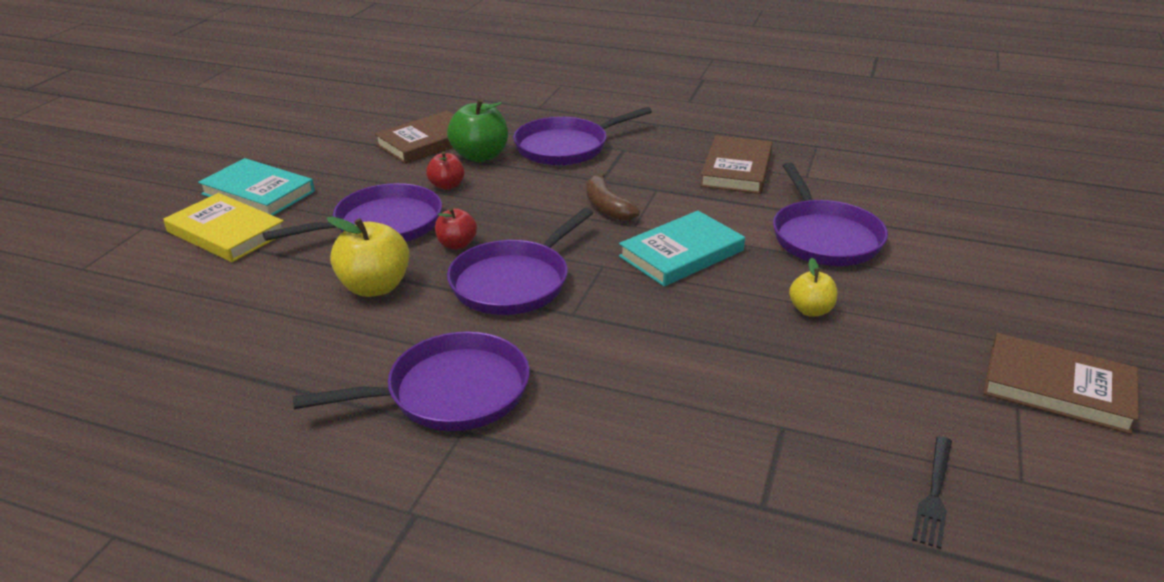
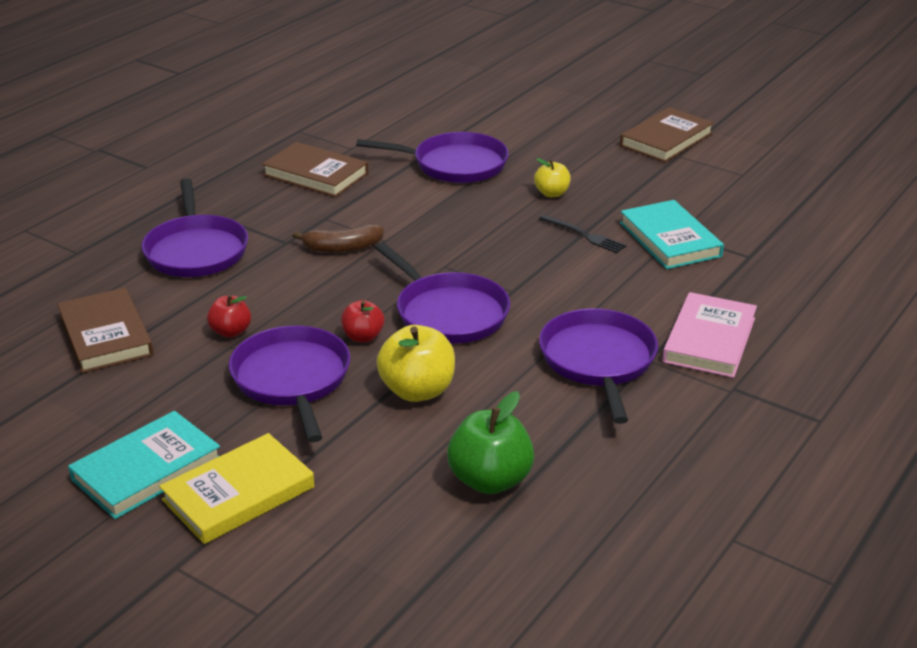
camera: 75 degrees left, 0 degrees up
green apple [447,98,508,162] -> green apple moved to [447,391,534,494]
turquoise book [619,211,745,287] -> turquoise book moved to [620,200,724,269]
black fork [912,436,952,549] -> black fork moved to [539,215,626,253]
none -> pink book [662,292,757,378]

